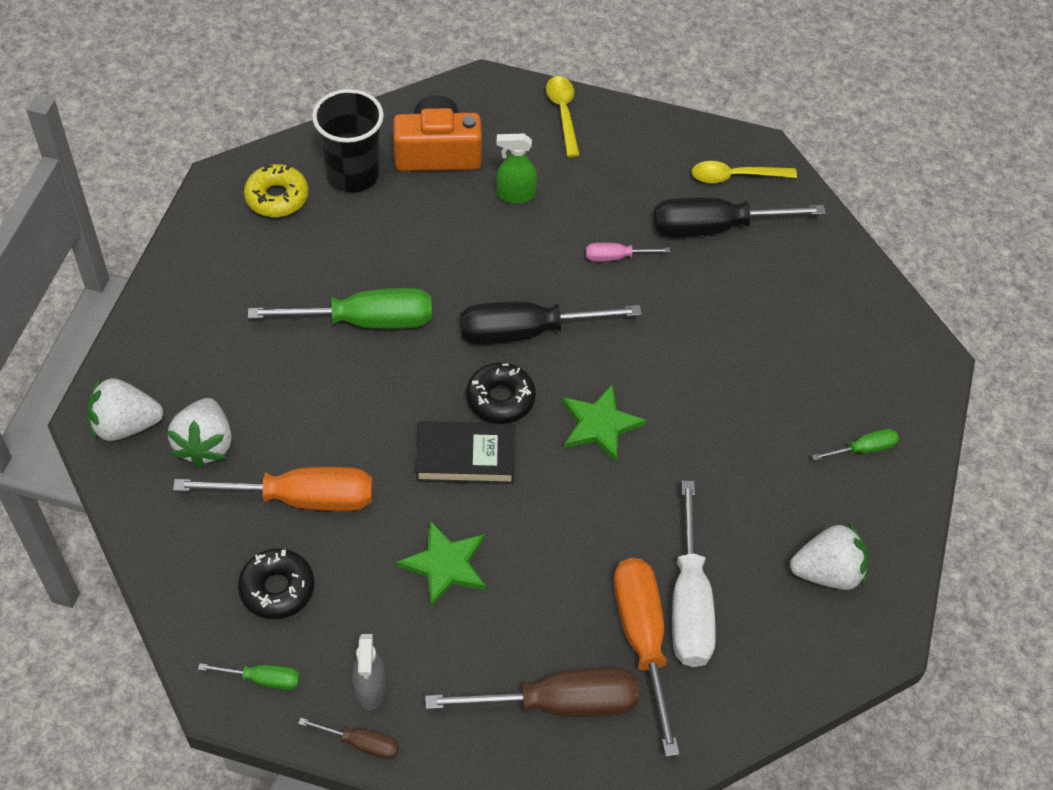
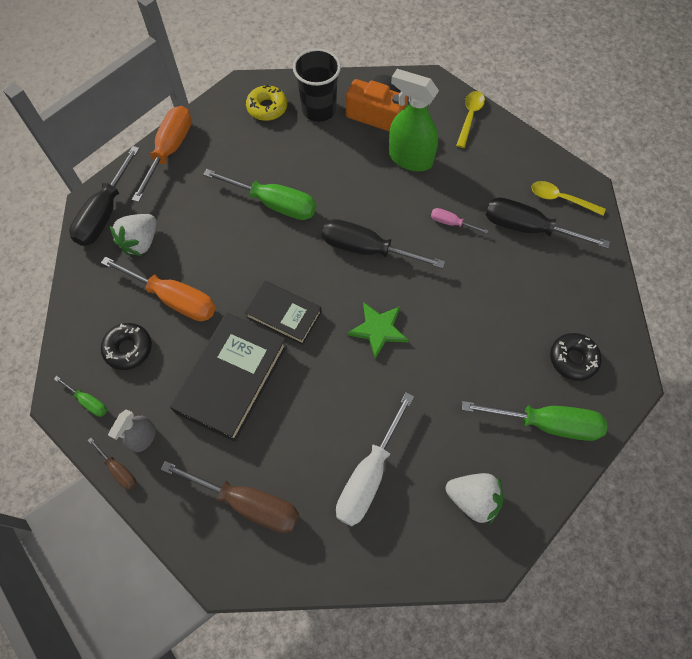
camera: 30 degrees right, 10 degrees up
white strawberry [87,377,164,441] -> black screwdriver [69,146,140,246]
green star [396,520,486,607] -> black book [170,313,287,442]
black donut [466,362,536,424] -> black donut moved to [550,333,602,381]
green spray bottle [496,133,537,204] -> green spray bottle [389,69,439,171], size x1.80
orange screwdriver [614,558,680,757] -> orange screwdriver moved to [132,106,192,202]
green screwdriver [812,429,899,461] -> green screwdriver [462,401,608,441], size x2.07

